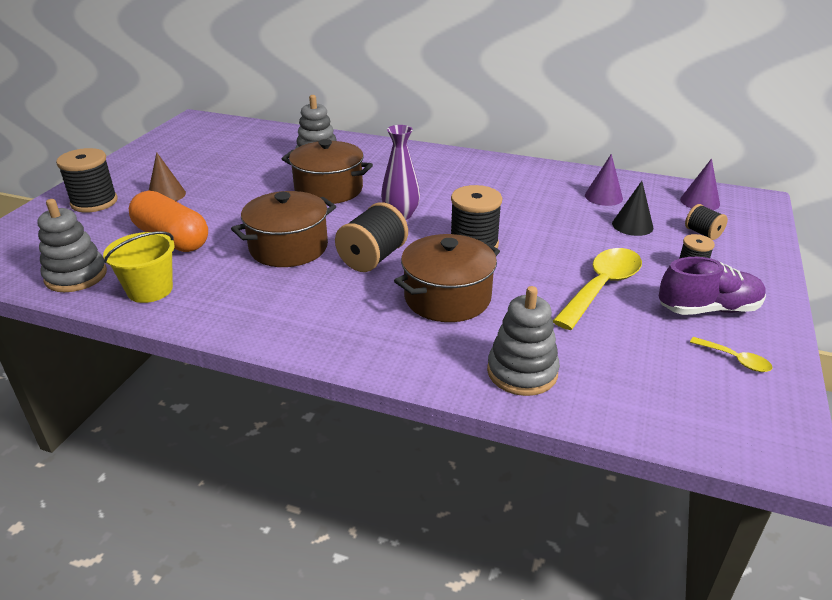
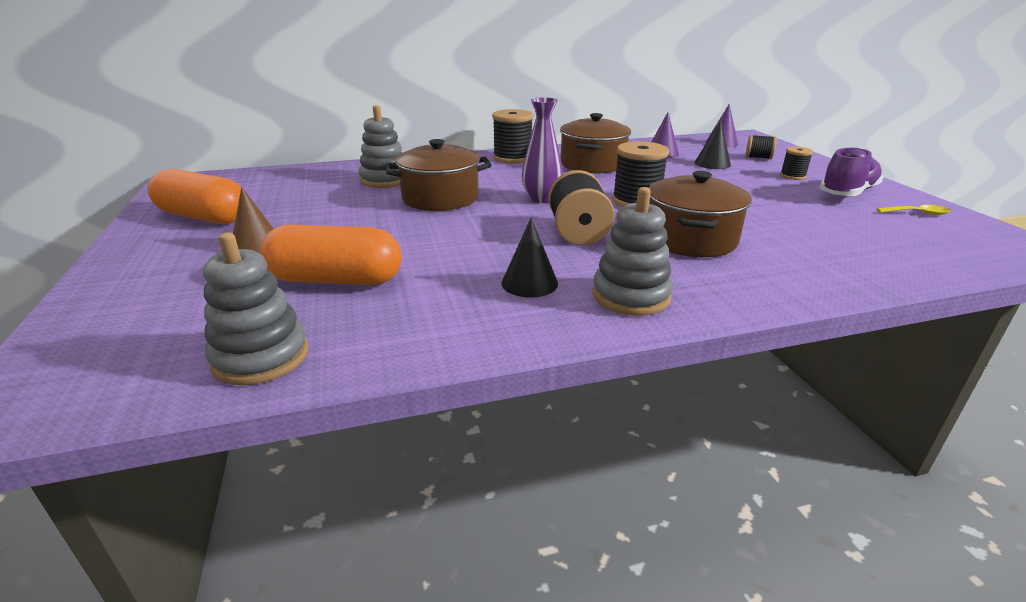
camera: 35 degrees left, 5 degrees down
black spool [56,148,118,212] -> black spool moved to [492,109,533,164]
yellow bucket [103,231,175,303] -> none
brown pot [231,191,336,267] -> brown pot moved to [560,113,631,173]
grey stacking toy [487,286,560,396] -> grey stacking toy moved to [593,187,673,316]
yellow spoon [553,248,642,330] -> none
none -> orange capsule [148,169,241,224]
none -> black cone [502,218,558,297]

